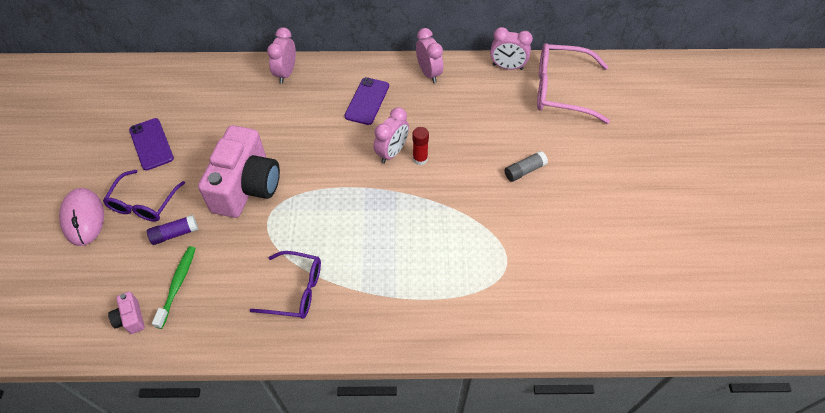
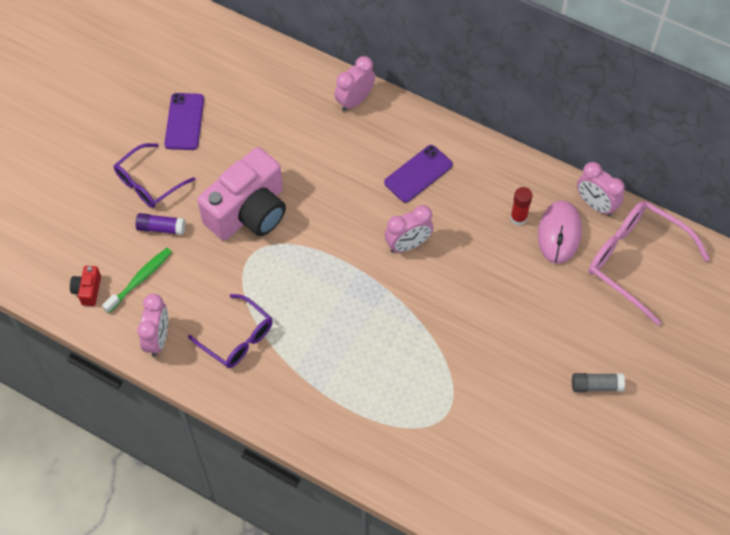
camera: 30 degrees right, 5 degrees up
pink mouse [59,188,104,246] -> pink mouse moved to [538,200,582,264]
pink camera [108,292,145,334] -> red camera [70,266,101,306]
red glue stick [413,127,429,165] -> red glue stick moved to [510,187,533,225]
pink clock [416,28,443,83] -> pink clock moved to [137,294,168,357]
grey glue stick [504,151,548,182] -> grey glue stick moved to [572,373,625,392]

